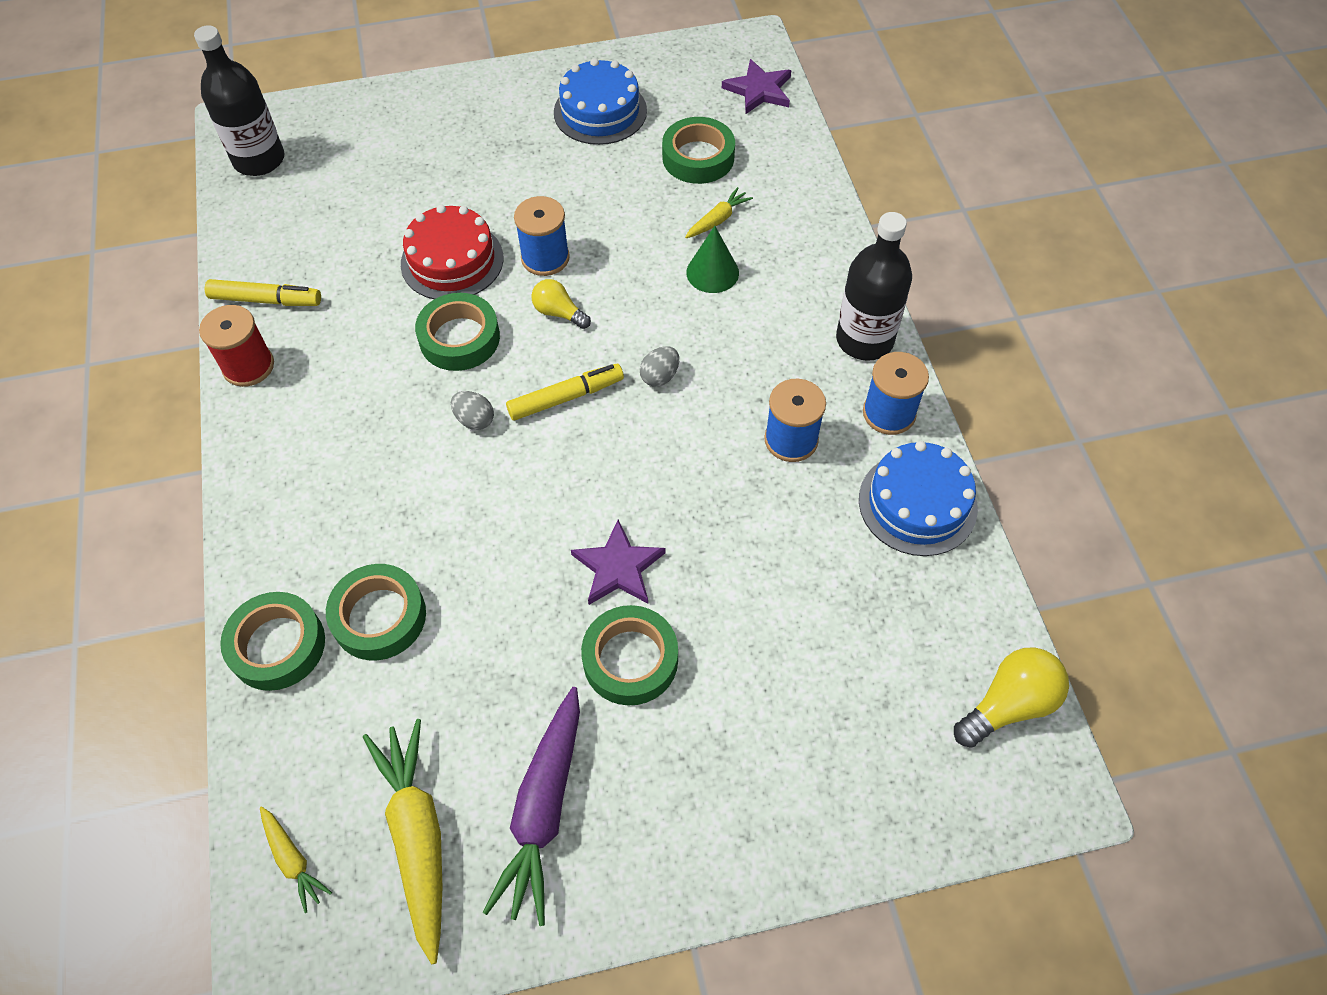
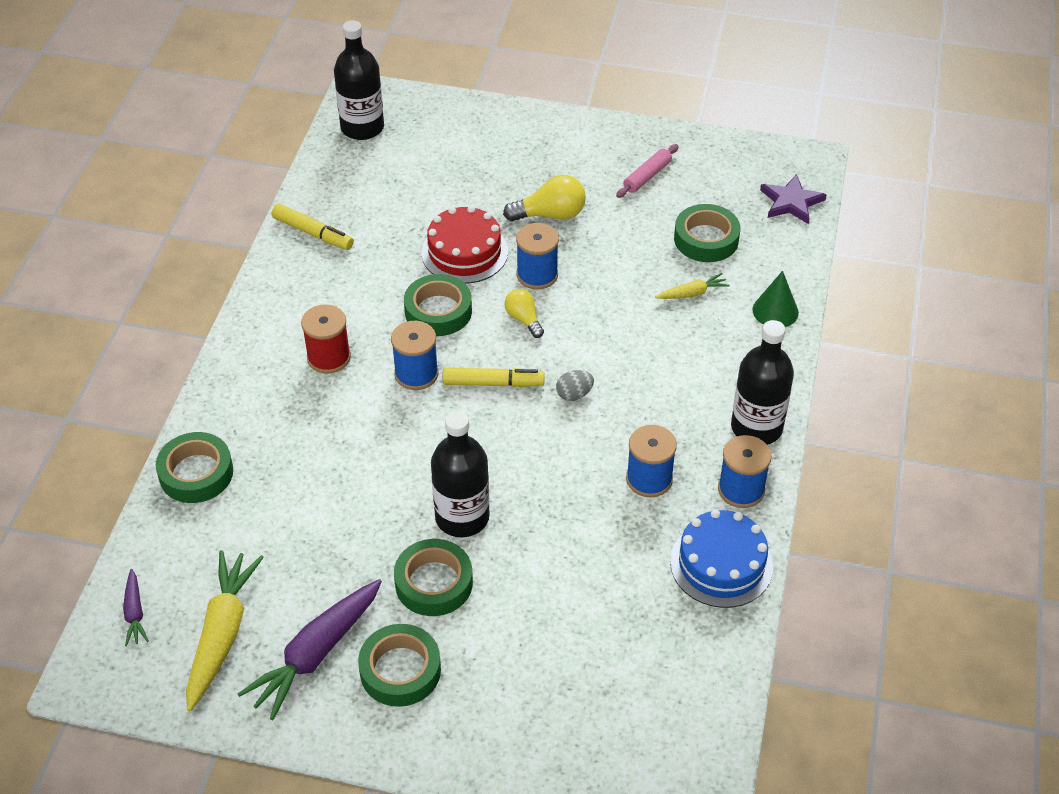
camera: 25 degrees right, 10 degrees down
red spool [199,305,274,387] -> red spool moved to [301,304,351,374]
yellow carrot [260,806,332,913] -> purple carrot [123,569,149,646]
green tape [326,564,426,660] -> green tape moved to [358,624,441,707]
grey egg [451,391,494,430] -> blue spool [391,321,439,390]
blue cake [554,58,647,145] -> pink rolling pin [616,144,679,198]
purple star [571,520,666,605] -> black bottle [431,411,490,537]
green cone [686,226,739,293] -> green cone moved to [752,271,799,327]
yellow light bulb [954,647,1069,748] -> yellow light bulb moved to [503,175,586,222]

